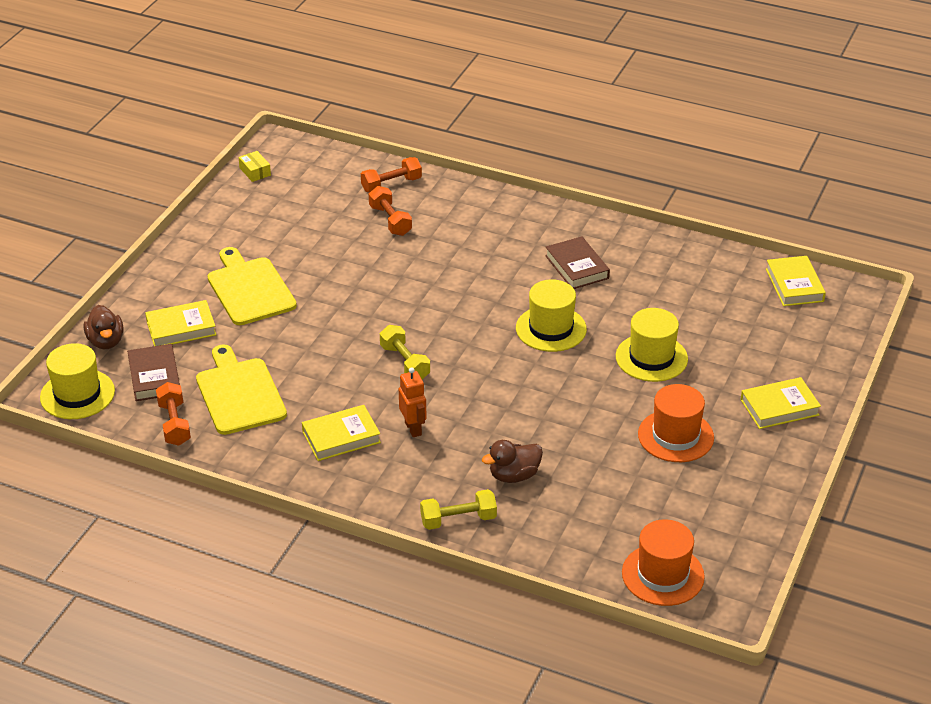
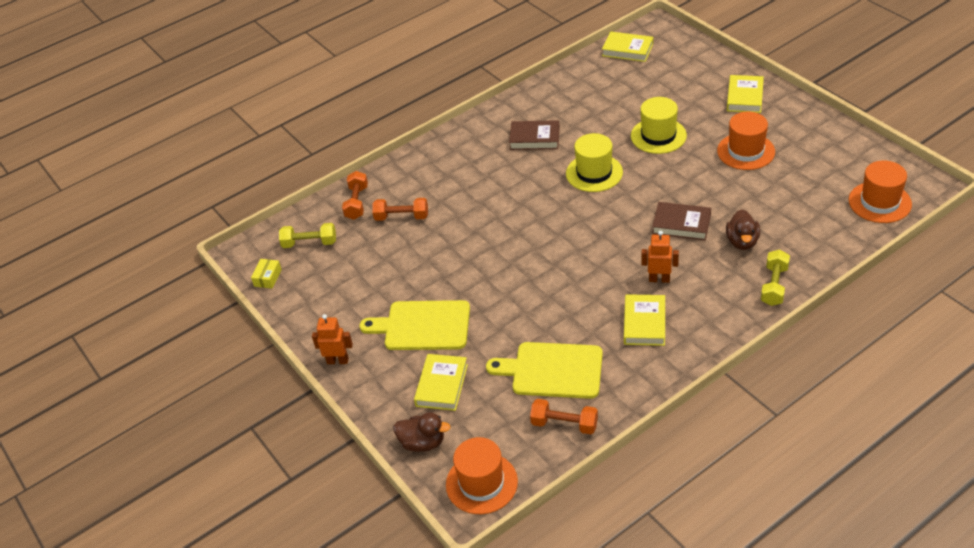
camera: 55 degrees left, 5 degrees up
yellow hat [40,343,115,419] -> orange hat [446,437,518,514]
brown book [127,344,180,401] -> brown book moved to [652,202,711,240]
yellow box [239,151,271,182] -> yellow box turned 75 degrees counterclockwise [251,259,282,289]
yellow dumbbell [380,325,430,379] -> yellow dumbbell moved to [279,223,336,248]
none -> orange robot [312,314,353,364]

